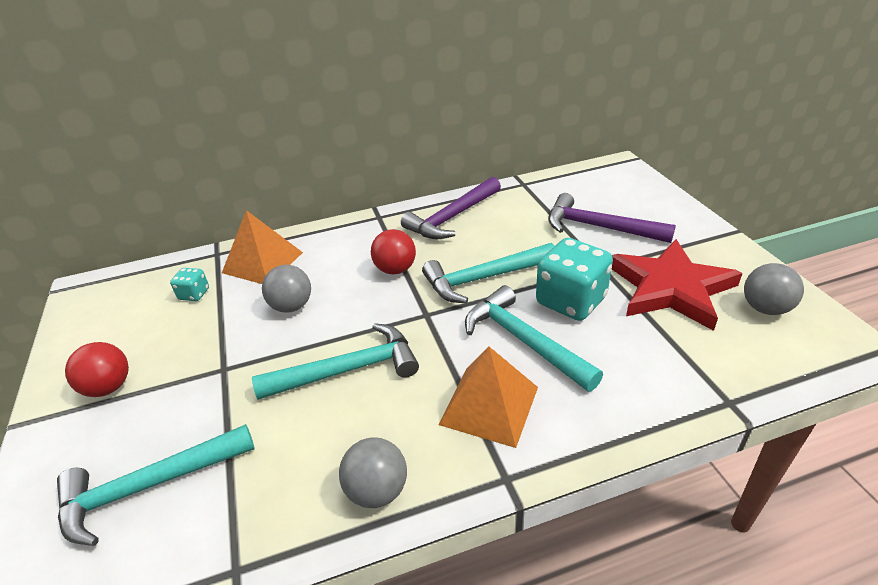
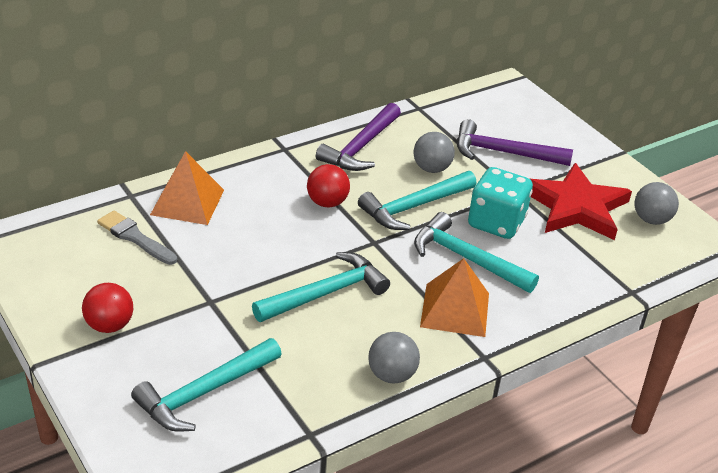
camera: 20 degrees left, 0 degrees up
turquoise dice [170,268,209,301] -> grey brush [97,211,177,265]
grey ball [262,265,311,313] -> grey ball moved to [413,132,455,173]

